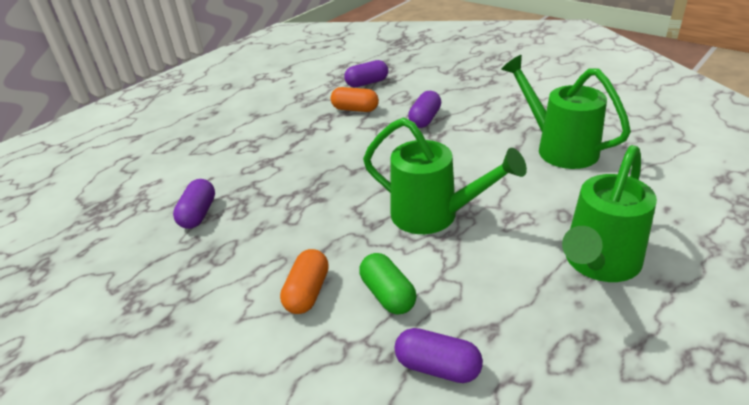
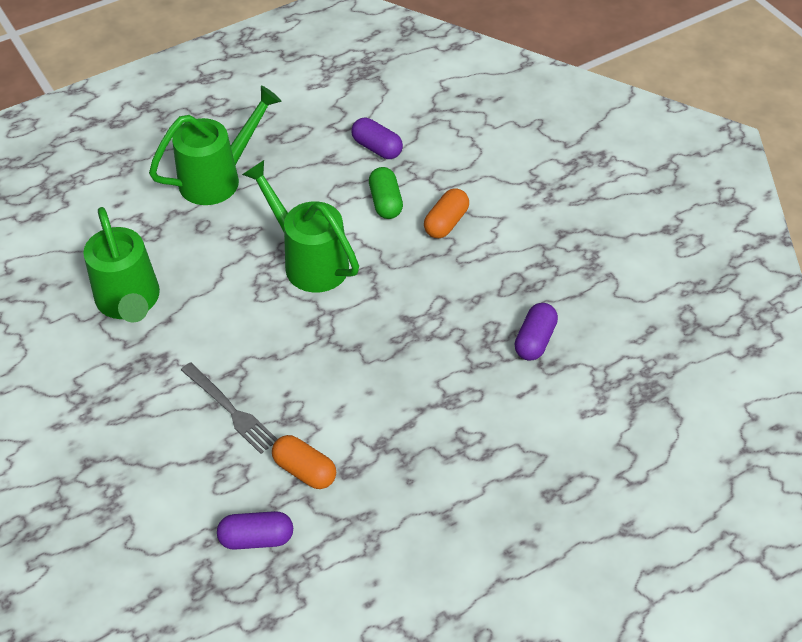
camera: 165 degrees left, 15 degrees up
purple capsule [408,91,441,128] -> grey fork [181,363,278,454]

